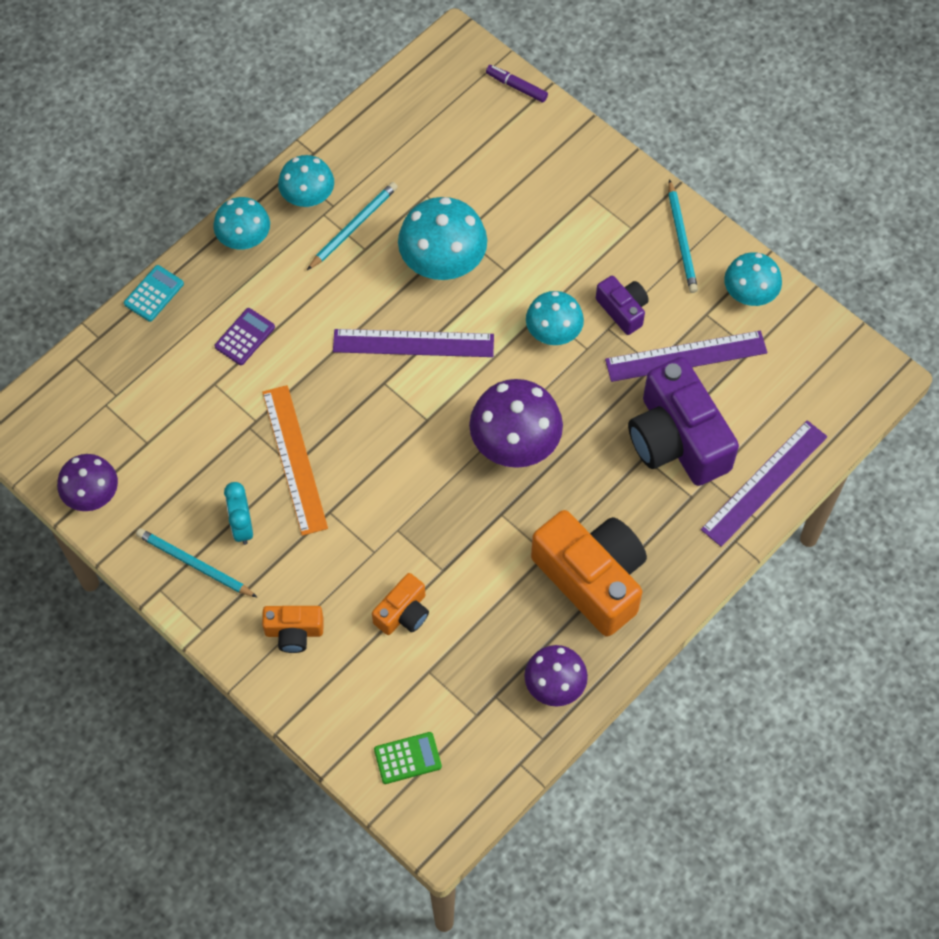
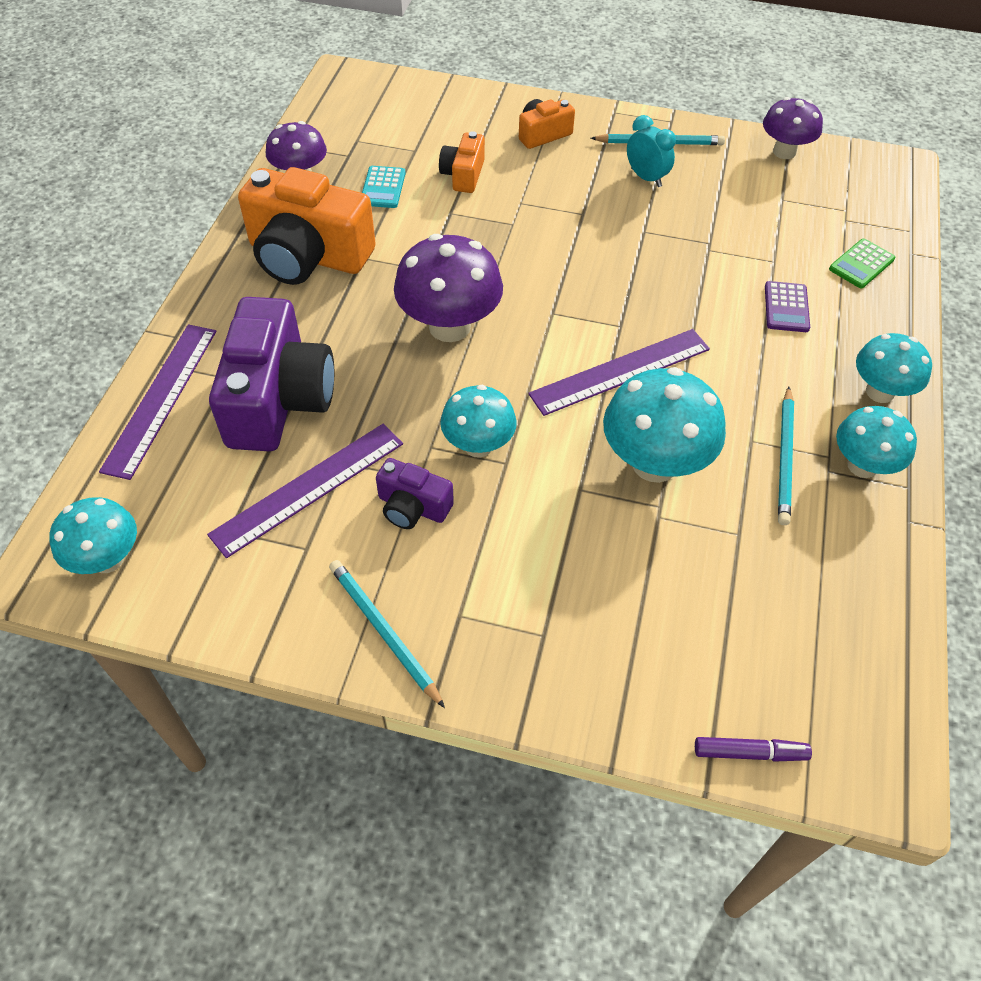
camera: 150 degrees right, 10 degrees down
turquoise calculator [124,265,184,322] -> turquoise calculator moved to [362,166,406,208]
orange ruler [262,385,328,536] -> none
green calculator [374,732,442,784] -> green calculator moved to [829,239,895,288]
purple camera [628,357,739,486] -> purple camera turned 60 degrees clockwise [209,297,334,451]
turquoise mushroom [724,252,782,306] -> turquoise mushroom moved to [49,497,137,574]

